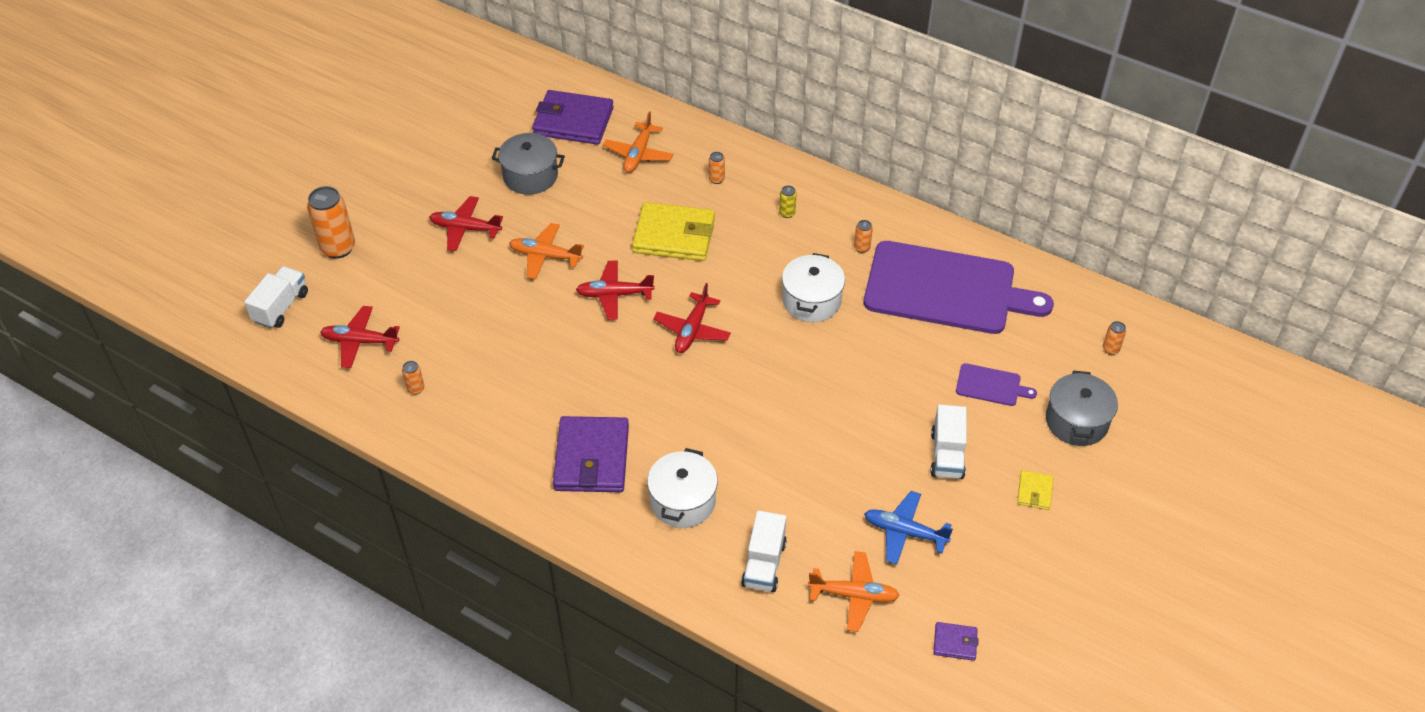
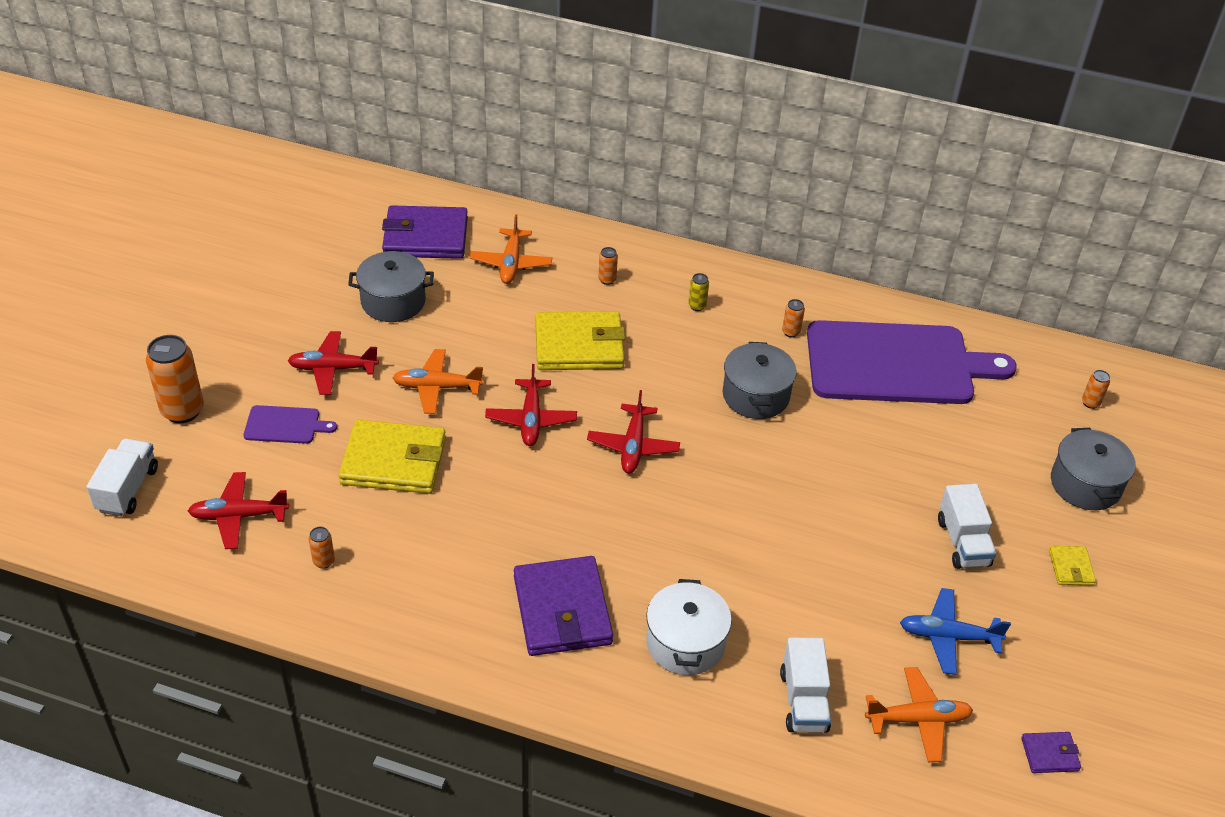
camera: 15 degrees left, 5 degrees down
red plane [576,260,655,320] -> red plane turned 75 degrees counterclockwise [485,364,577,446]
white pot [782,253,845,322] -> grey pot [723,342,797,419]
purple cutting board [956,363,1037,406] -> purple cutting board moved to [244,405,337,444]
none -> yellow wallet [339,419,446,494]

